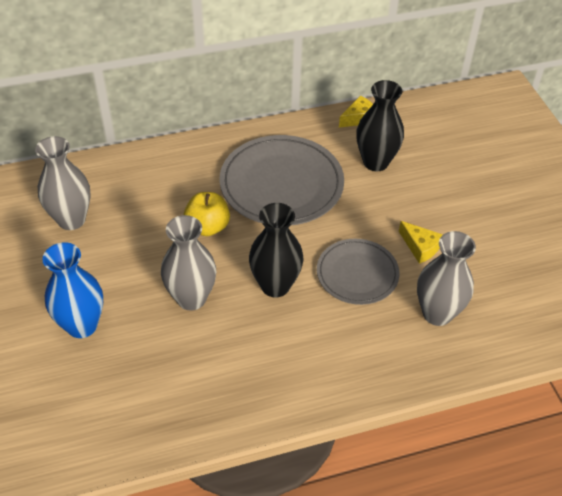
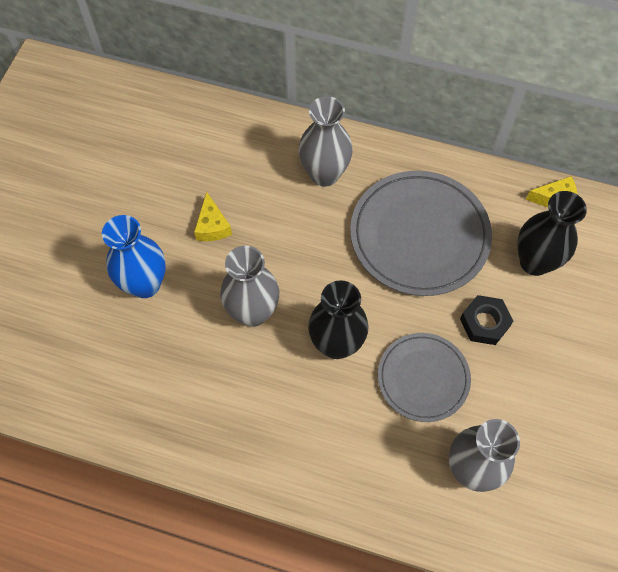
camera: 35 degrees right, 15 degrees up
grey vase [35,136,91,230] -> grey vase moved to [299,96,353,187]
yellow apple [184,192,230,236] -> none
yellow cheese [399,221,443,264] -> yellow cheese moved to [194,192,232,241]
none -> black nut [460,295,513,345]

